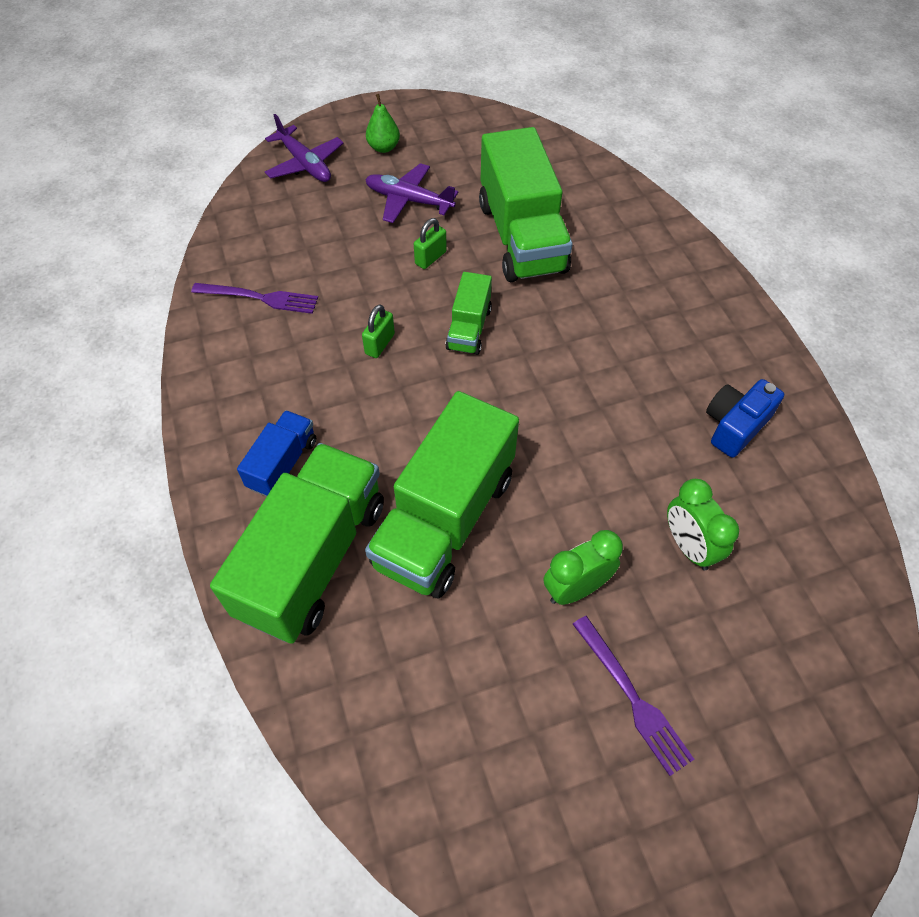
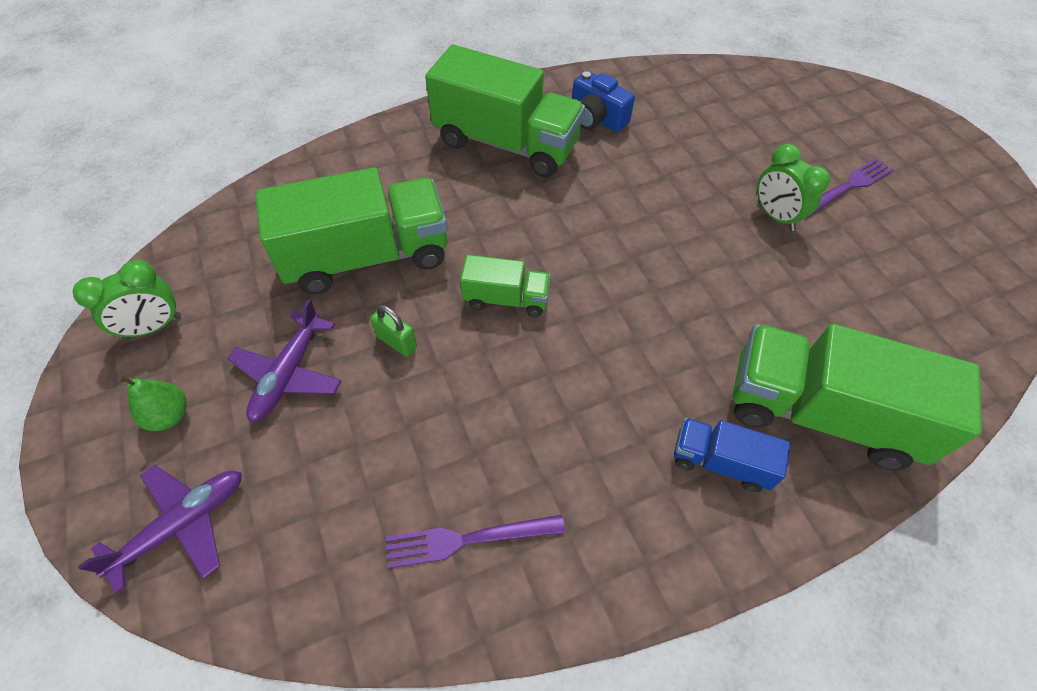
camera: 95 degrees left, 0 degrees up
purple fork [191,283,318,314] -> purple fork turned 105 degrees counterclockwise [386,515,565,569]
green padlock [362,304,395,358] -> none
green truck [365,391,519,598] -> green truck moved to [425,44,585,178]
green clock [667,479,739,570] -> green clock moved to [73,260,181,339]

